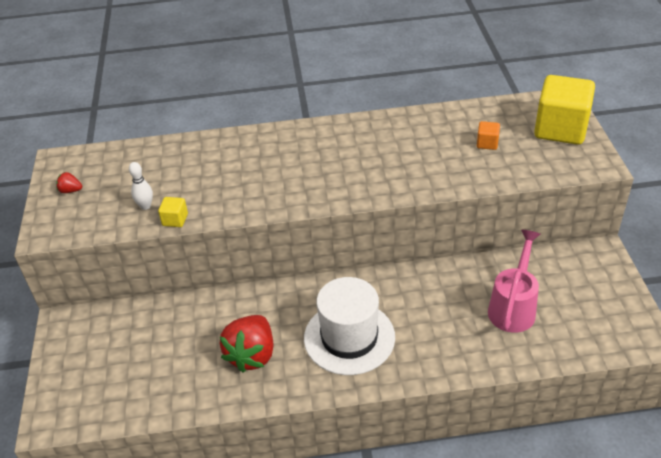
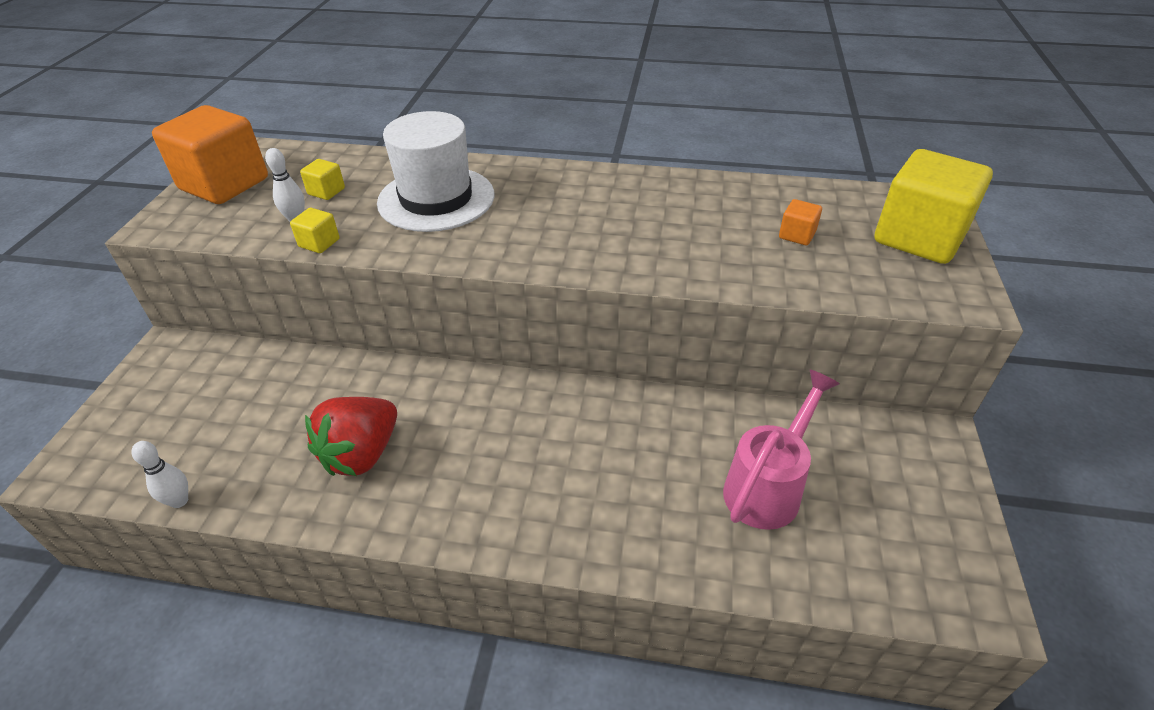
camera: 15 degrees right, 0 degrees up
red strawberry [56,172,82,193] -> orange cube [152,105,268,204]
white hat [304,277,395,375] -> white hat moved to [377,111,494,232]
none -> white bowling pin [131,441,188,508]
none -> yellow cube [300,159,345,200]

